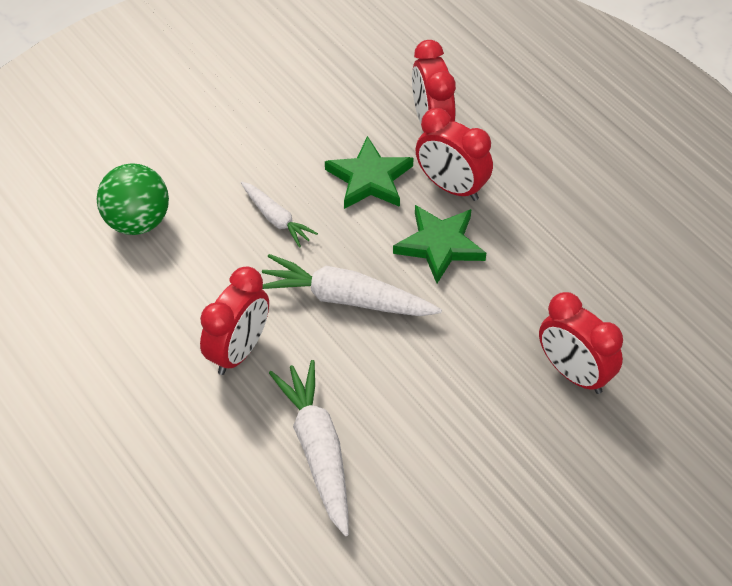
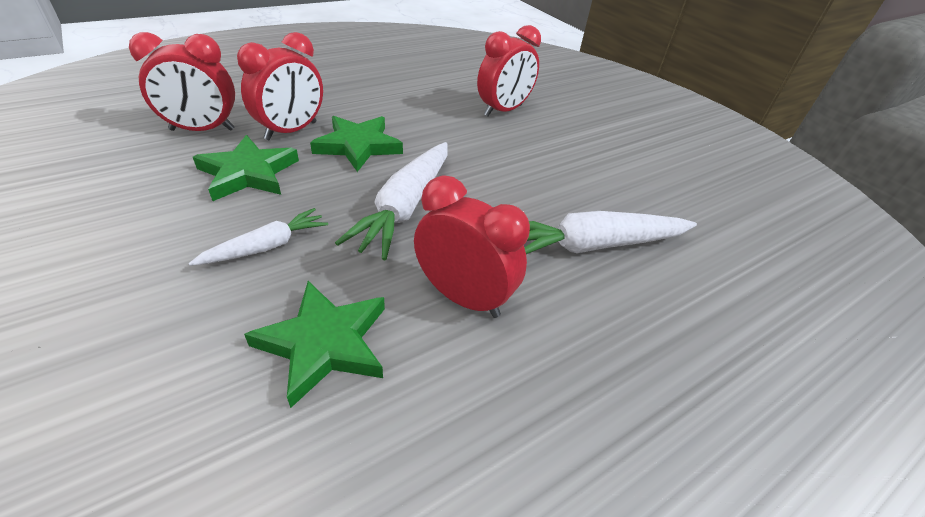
camera: 90 degrees left, 10 degrees down
green ball [97,163,169,235] -> none
none -> green star [244,281,385,408]

